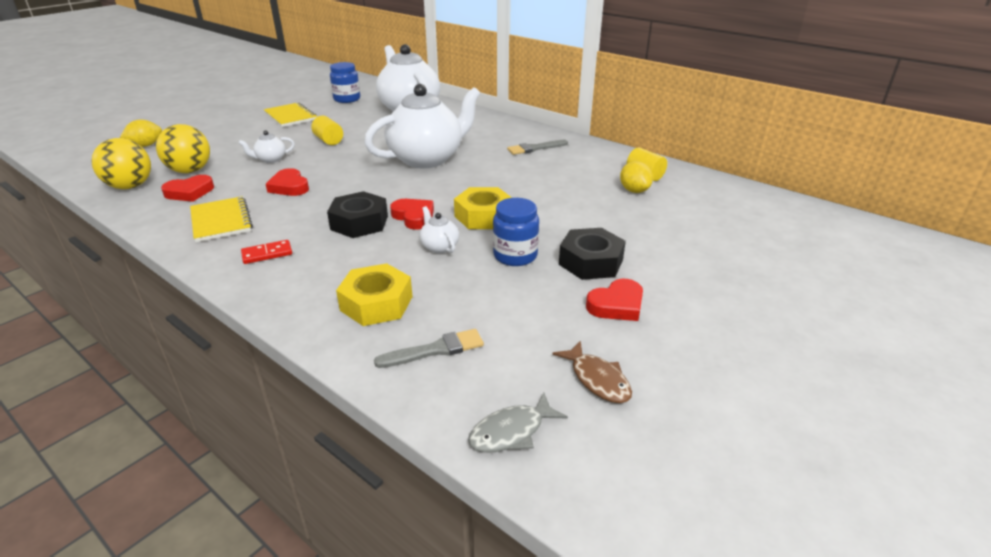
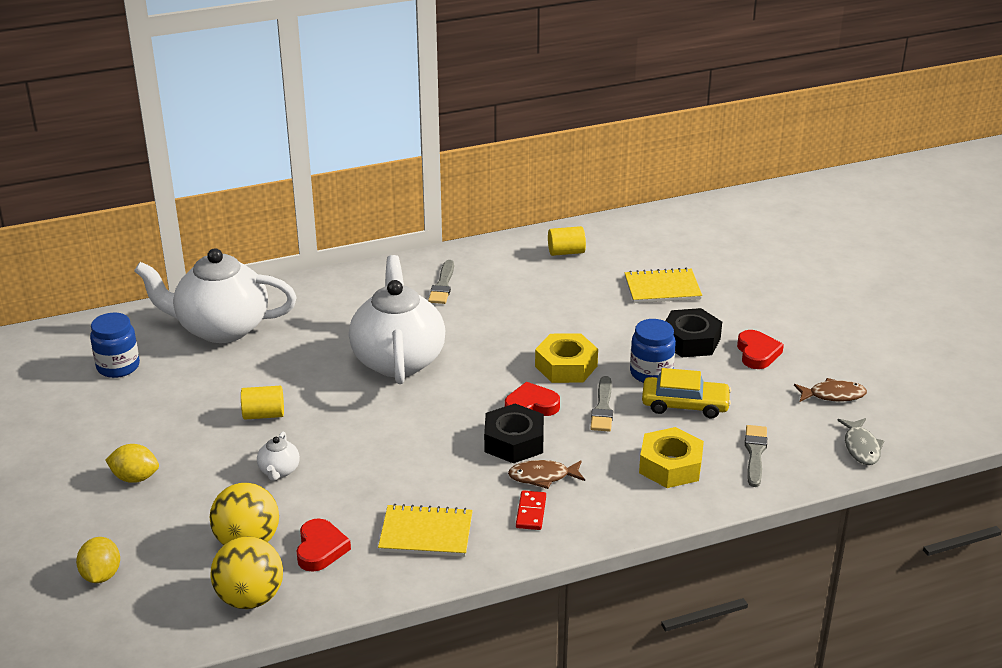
camera: 60 degrees left, 0 degrees up
yellow notebook [264,102,317,127] -> yellow notebook moved to [625,268,702,303]
red heart [266,168,309,196] -> none
white teapot [420,206,459,253] -> grey brush [590,376,613,431]
yellow lemon [620,161,653,193] -> yellow lemon moved to [105,444,159,483]
none -> brown fish [508,460,585,489]
none -> yellow car [642,368,731,419]

